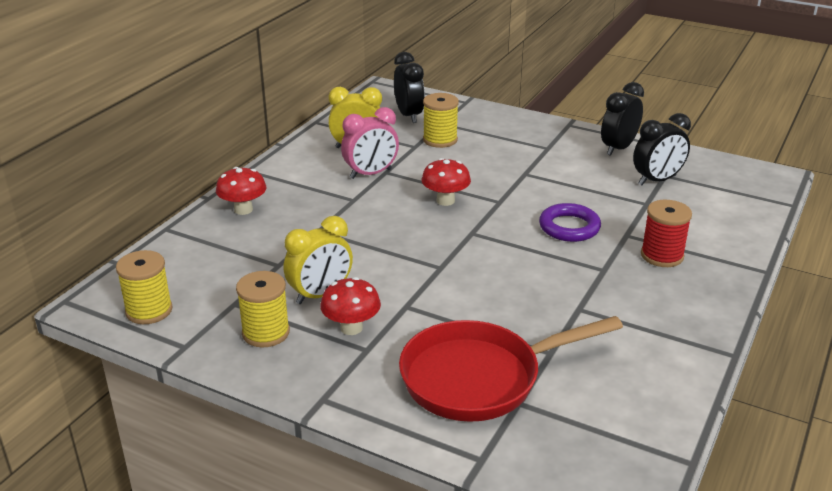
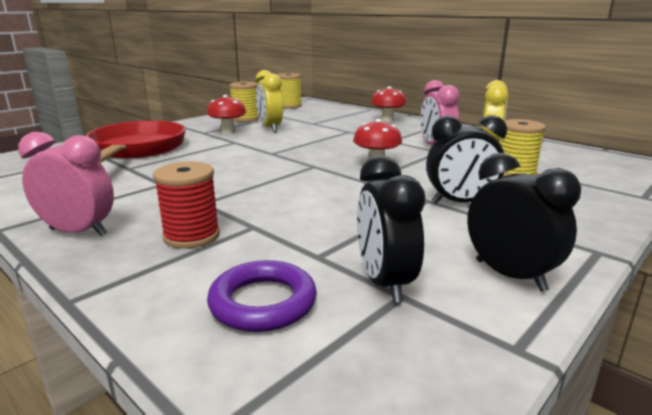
camera: 105 degrees right, 10 degrees down
black clock [394,52,425,123] -> black clock moved to [426,115,507,204]
purple ring [539,203,601,242] -> purple ring moved to [207,260,317,332]
none -> pink clock [18,132,114,237]

